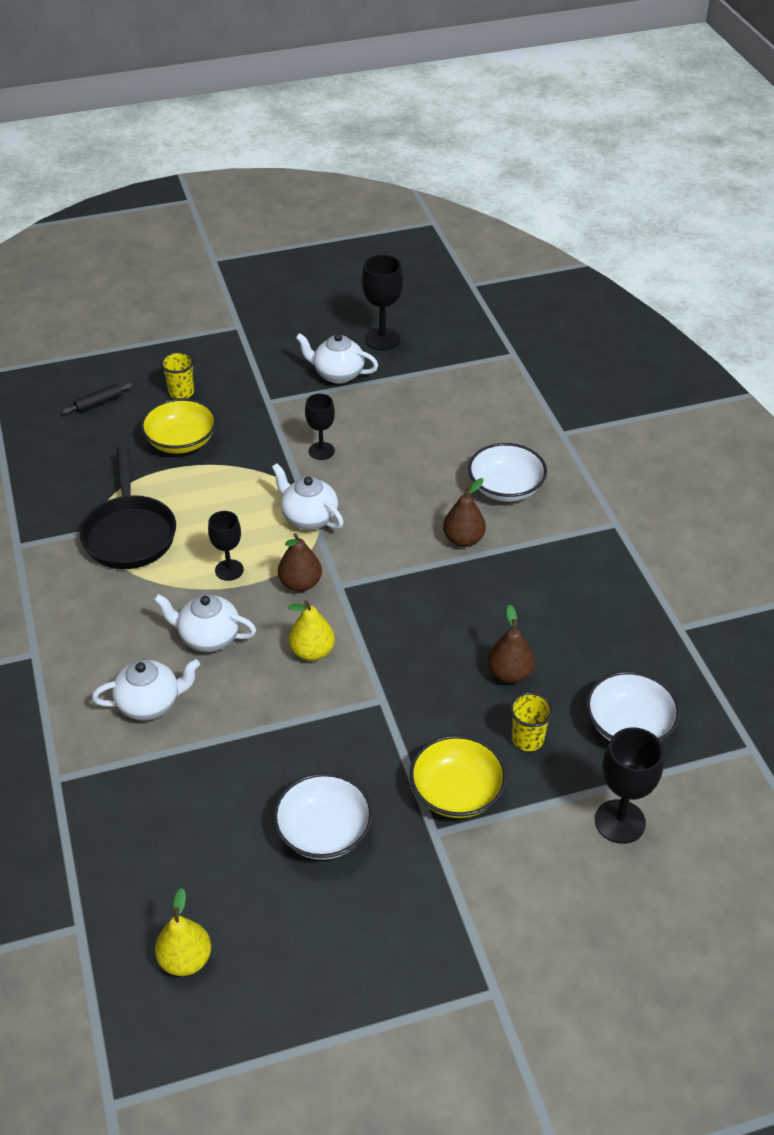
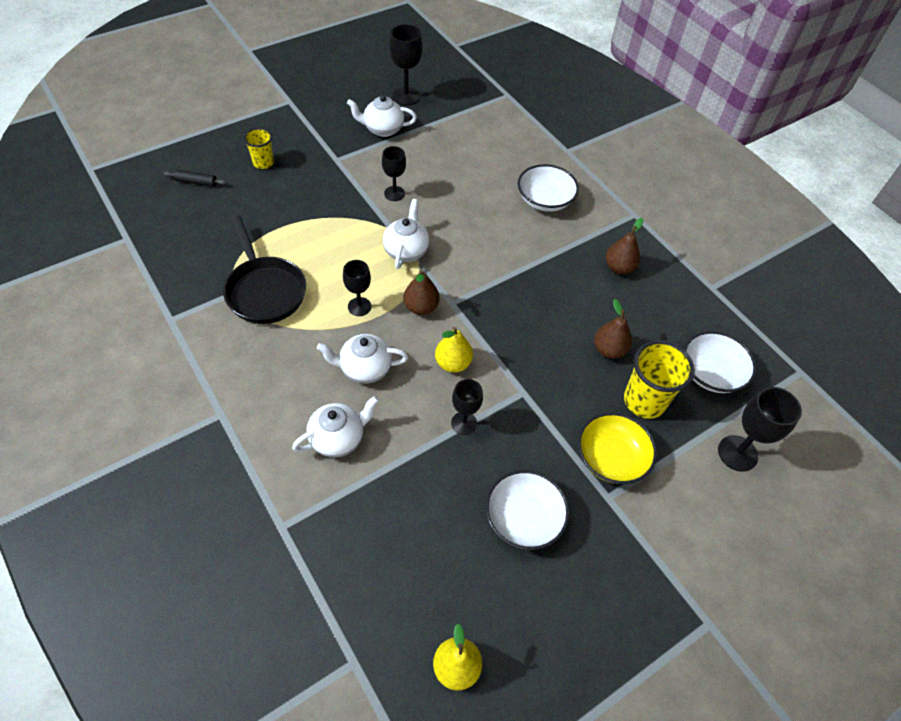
camera: 20 degrees left, 10 degrees up
black rolling pin [62,383,133,414] -> black rolling pin turned 60 degrees clockwise [164,170,227,187]
yellow bowl [140,398,217,454] -> none
white teapot [272,463,344,530] -> white teapot turned 75 degrees clockwise [383,199,429,269]
brown pear [443,478,486,547] -> brown pear moved to [606,218,644,274]
yellow cup [510,692,553,751] -> yellow cup [624,340,695,419], size x1.69
none -> black goblet [451,379,483,435]

